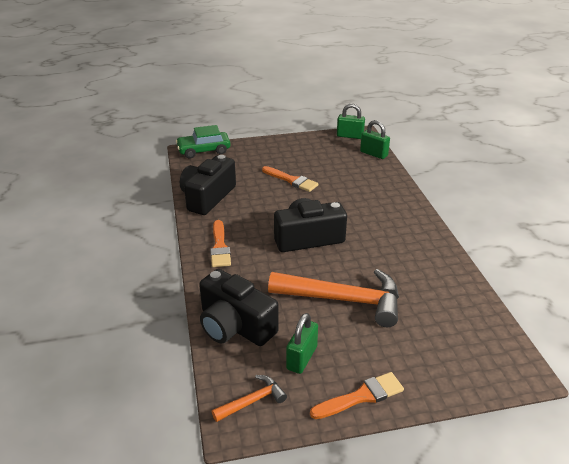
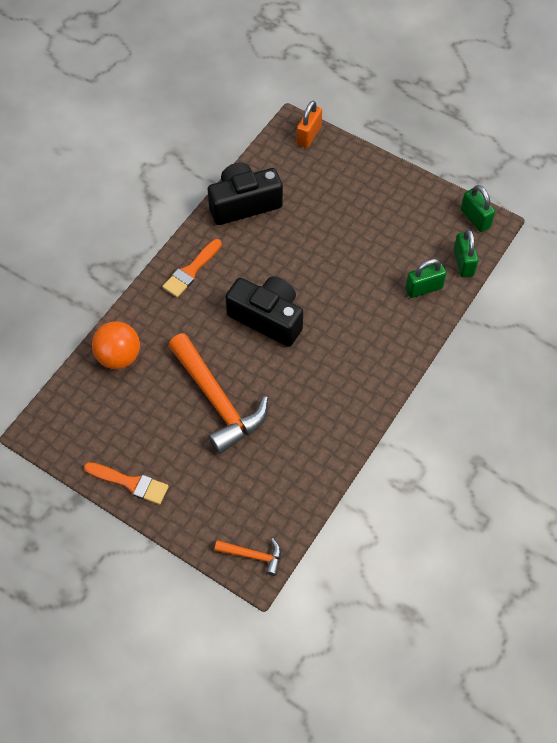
camera: 45 degrees right, 25 degrees up
green car [176,125,231,159] -> orange padlock [297,101,322,148]
black camera [199,269,279,346] -> orange ball [92,322,140,369]
orange hammer [212,375,287,422] -> orange hammer moved to [215,538,281,576]
orange brush [262,166,319,192] -> none
green padlock [286,313,318,374] -> green padlock moved to [405,259,447,298]

